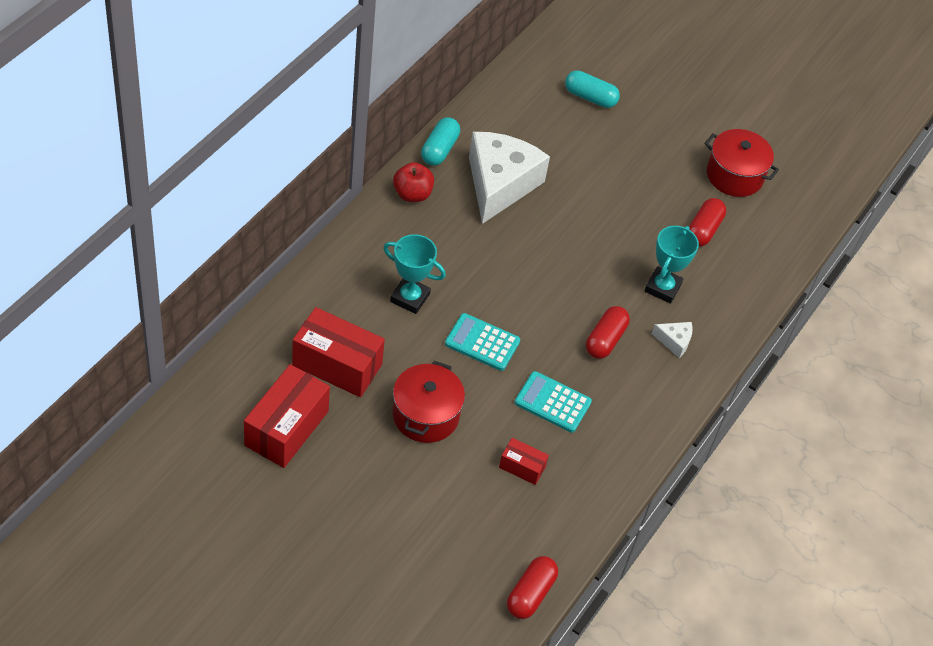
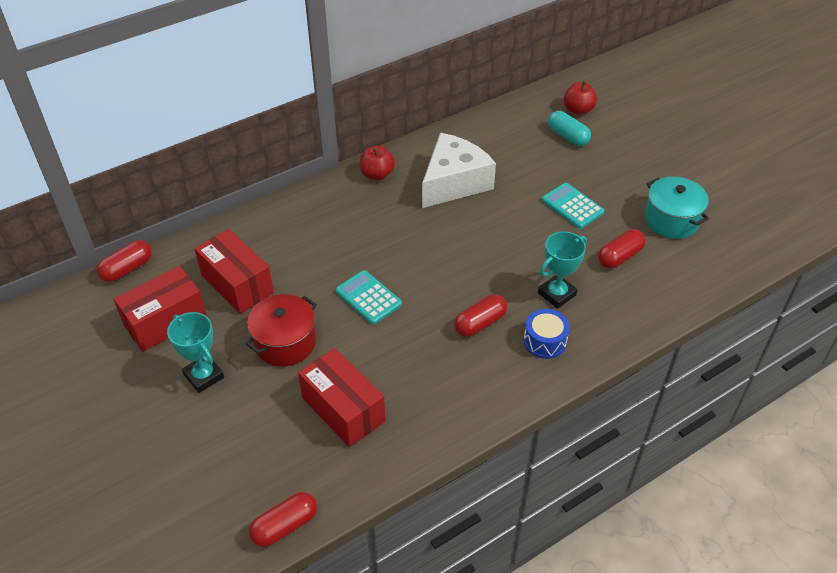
camera: 30 degrees right, 5 degrees down
turquoise trophy [383,234,446,314] -> turquoise trophy moved to [167,312,224,393]
turquoise capsule [421,117,460,166] -> none
red box [499,438,549,485] -> red box [298,348,385,447], size x1.97
turquoise calculator [515,371,592,433] -> turquoise calculator moved to [542,183,605,229]
white cheese [652,322,693,358] -> blue drum [524,309,570,359]
red pot [705,129,779,197] -> turquoise pot [644,177,709,239]
none -> red capsule [97,240,152,282]
none -> red apple [563,81,597,115]

